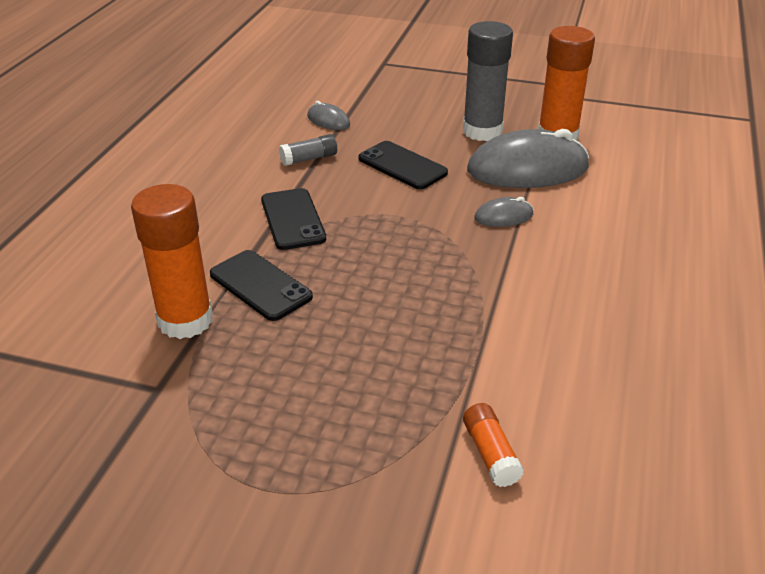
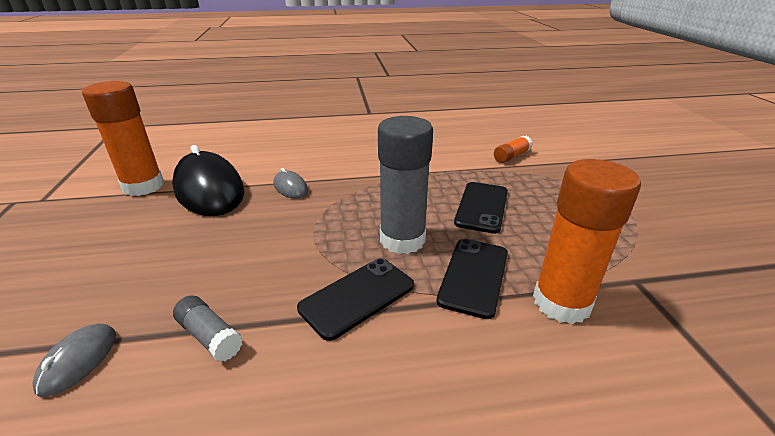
camera: 115 degrees left, 5 degrees down
black phone [359,141,448,189] -> black phone moved to [454,182,508,234]
grey glue stick [463,21,513,141] -> grey glue stick moved to [378,116,433,254]
grey mouse [467,129,589,188] -> black mouse [172,145,244,216]

